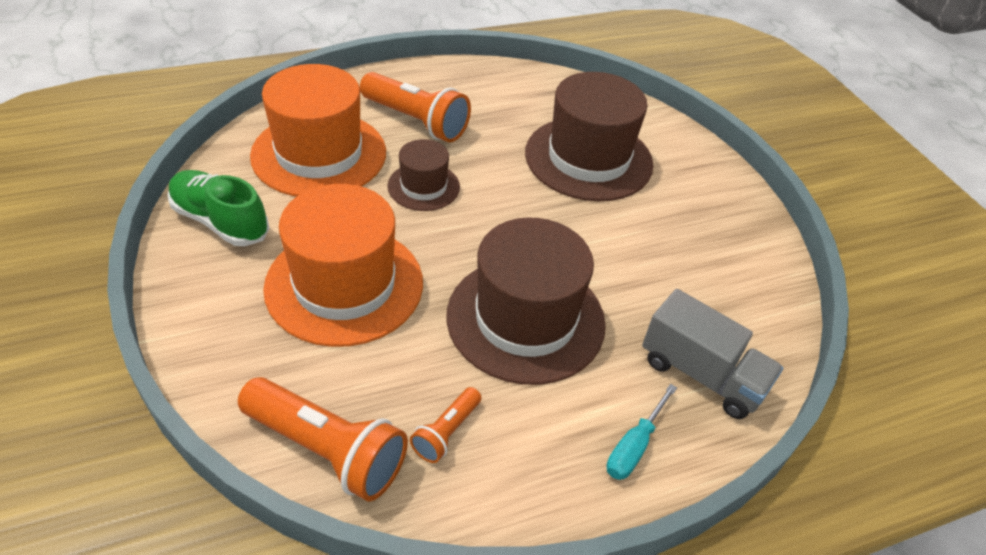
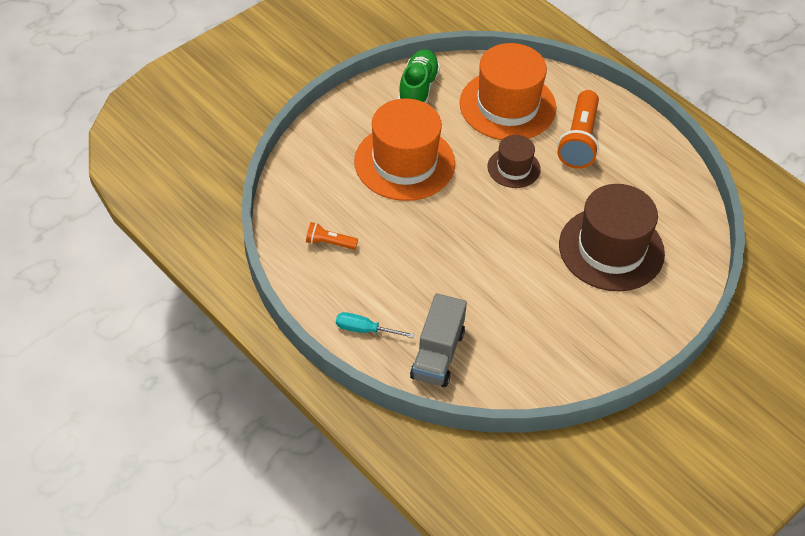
camera: 70 degrees right, 5 degrees up
orange flashlight [238,377,408,501] -> none
brown hat [446,217,606,385] -> none

